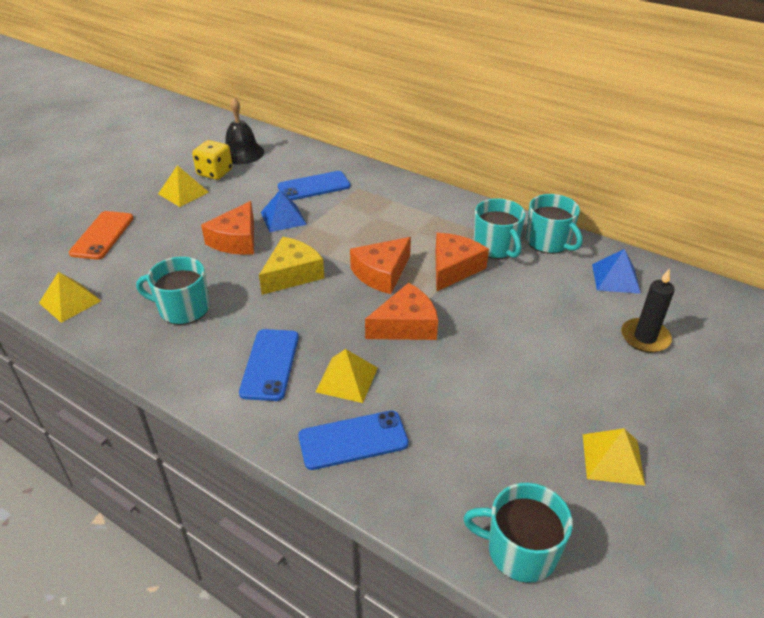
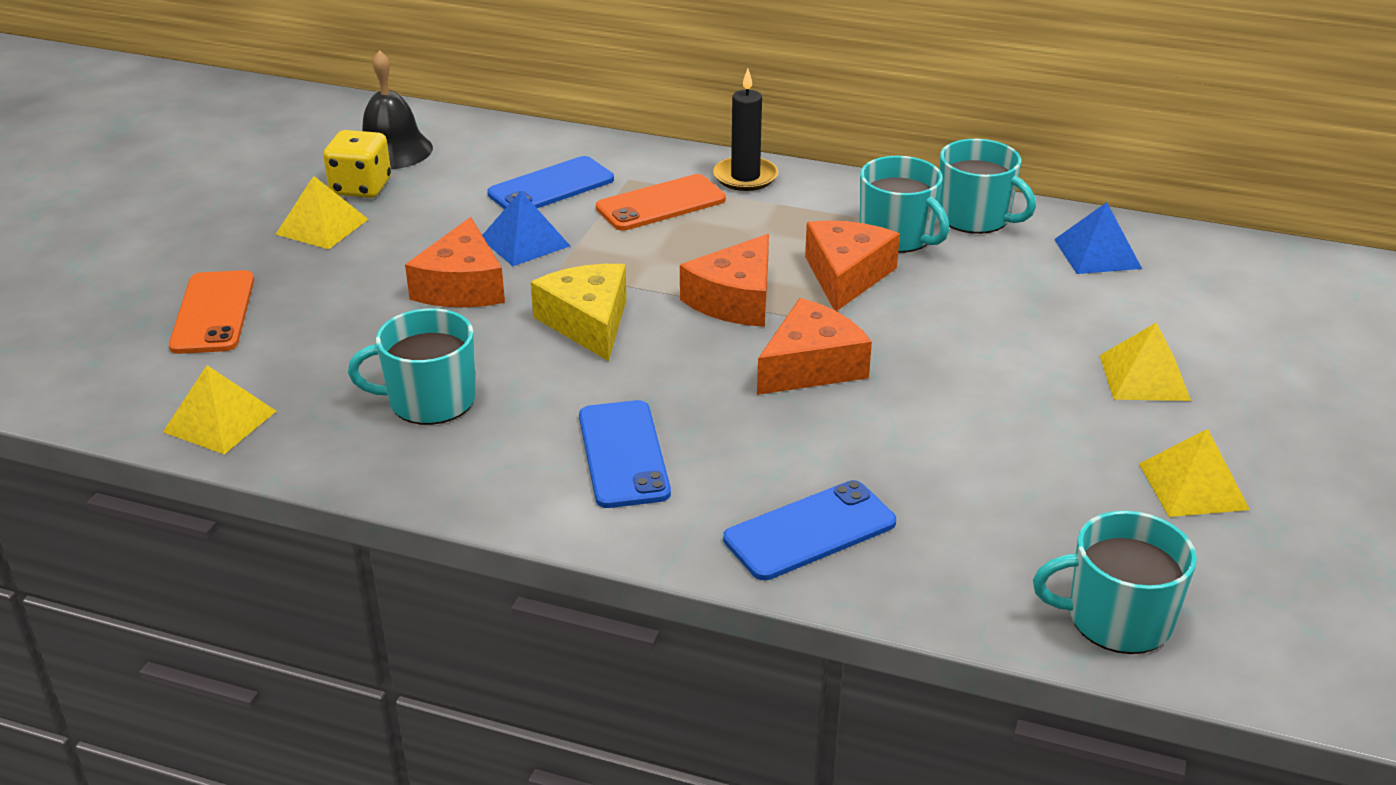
camera: 15 degrees left, 5 degrees down
yellow cheese [259,237,324,295] -> yellow cheese turned 45 degrees counterclockwise [531,264,627,361]
yellow pyramid [315,349,378,403] -> yellow pyramid moved to [1100,323,1191,401]
black candle [621,269,675,353] -> black candle moved to [713,68,778,191]
none -> orange phone [596,174,726,231]

